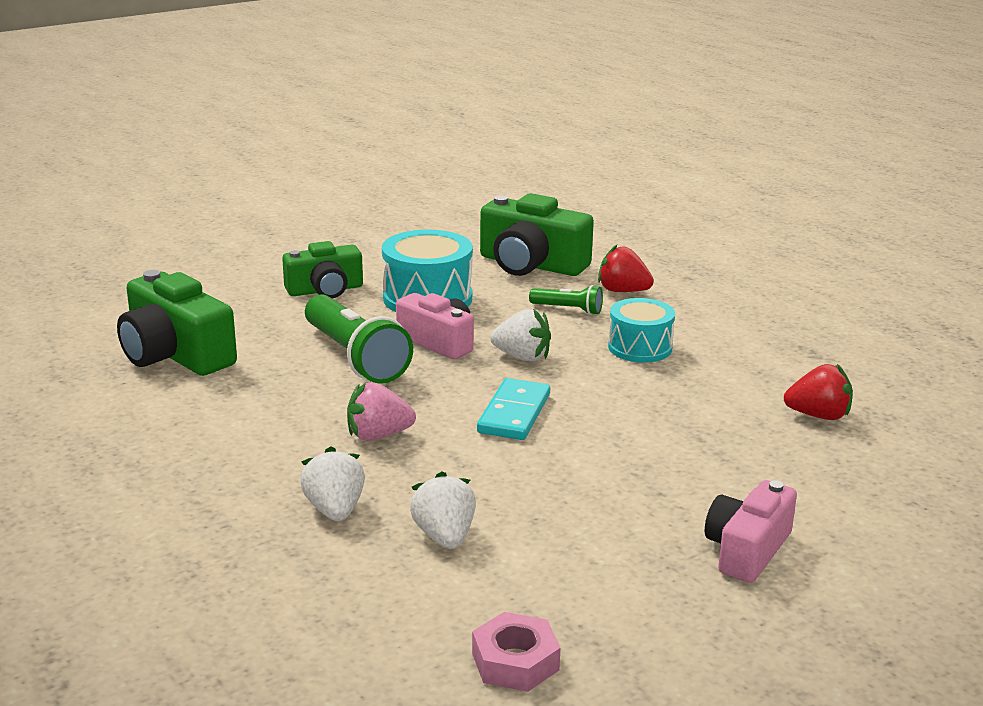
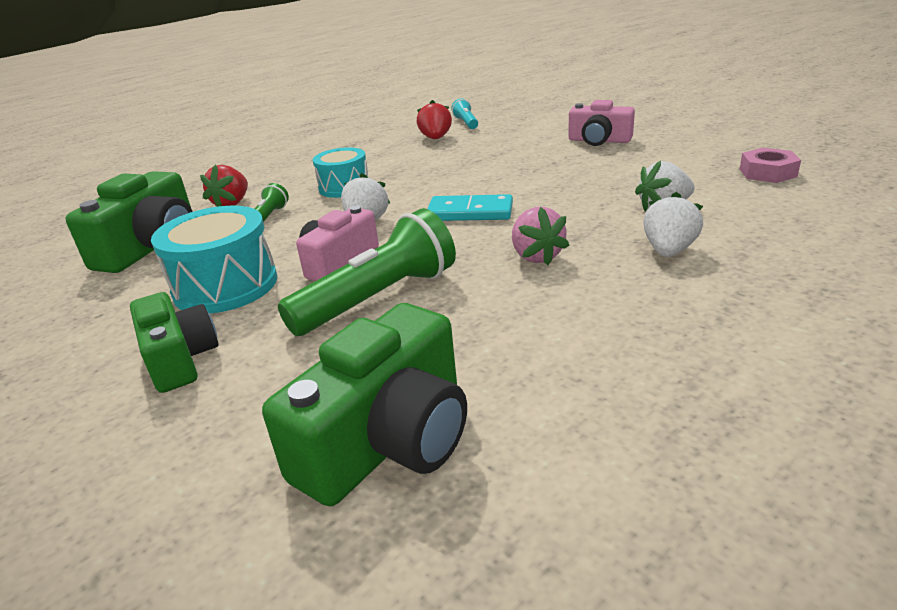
camera: 95 degrees left, 5 degrees up
white strawberry [300,446,365,521] -> white strawberry turned 135 degrees clockwise [643,192,703,257]
none -> turquoise flashlight [451,98,478,129]

